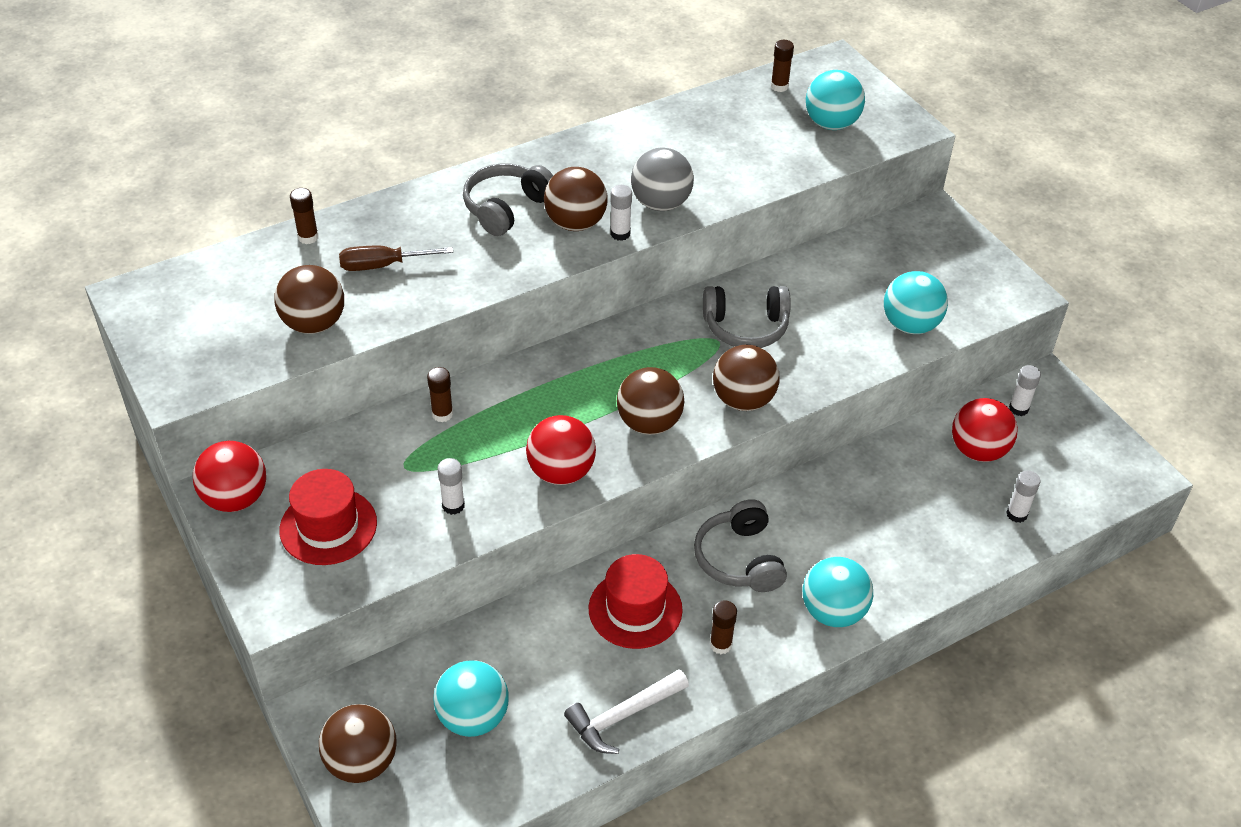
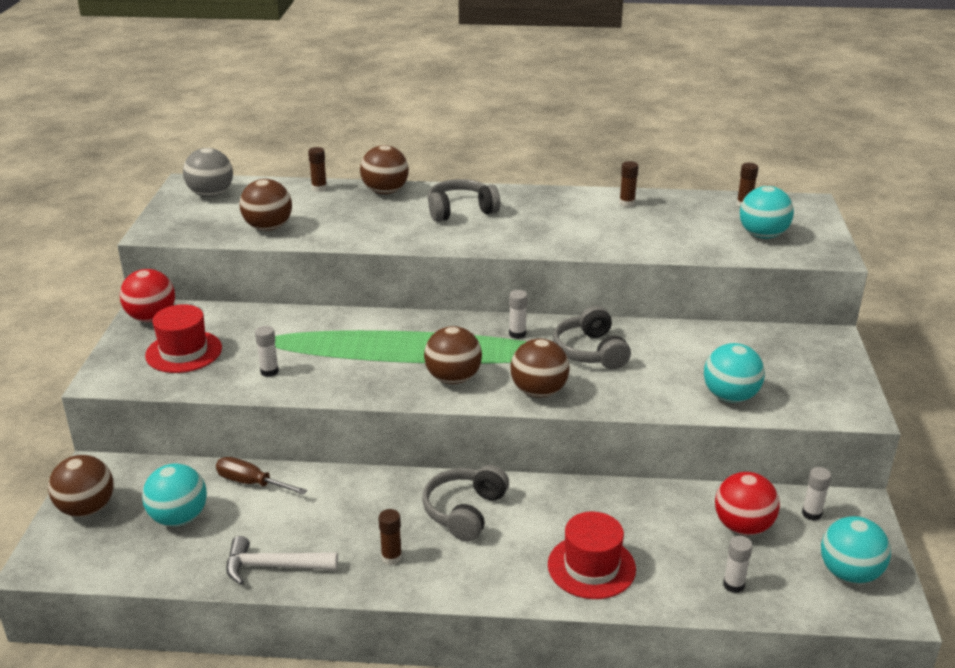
camera: 35 degrees right, 15 degrees down
brown screwdriver [339,245,453,271] -> brown screwdriver moved to [216,457,307,495]
brown glue stick [427,367,453,422] -> brown glue stick moved to [619,161,639,207]
red ball [526,415,596,485] -> none
brown ball [544,167,608,231] -> brown ball moved to [360,145,409,194]
red hat [589,554,683,649] -> red hat moved to [548,511,636,599]
white glue stick [610,185,632,241] -> white glue stick moved to [509,290,528,339]
grey ball [631,148,694,211] -> grey ball moved to [183,148,233,197]
grey headphones [703,286,791,348] -> grey headphones turned 45 degrees clockwise [553,306,631,369]
turquoise ball [803,557,873,627] -> turquoise ball moved to [821,516,891,584]

